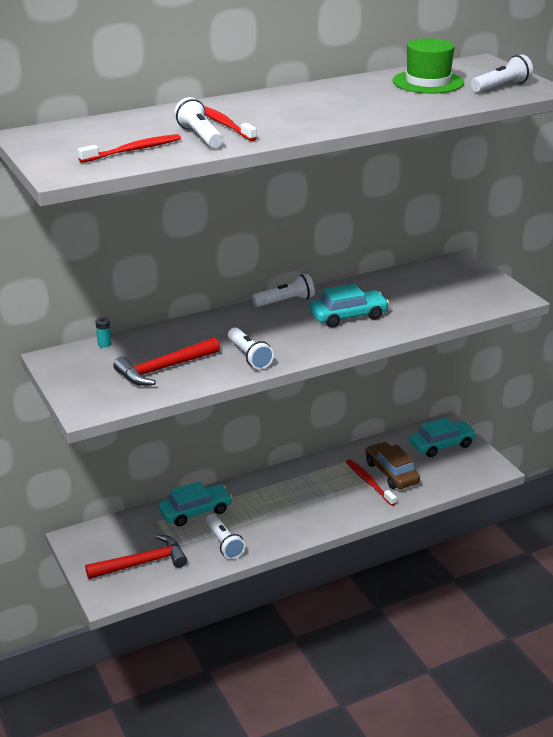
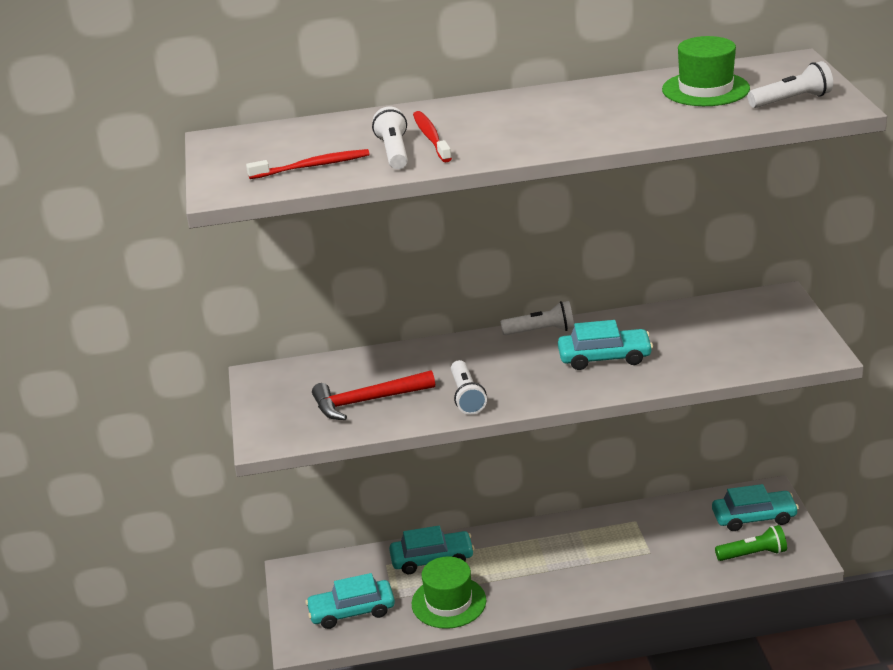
camera: 20 degrees right, 0 degrees up
red hammer [85,534,187,579] -> turquoise car [305,573,395,629]
turquoise battery [95,317,112,348] -> none
white flashlight [206,514,245,559] -> green hat [412,556,486,629]
red toothbrush [346,459,397,506] -> none
brown car [365,442,420,489] -> none
none -> green flashlight [715,525,787,561]

